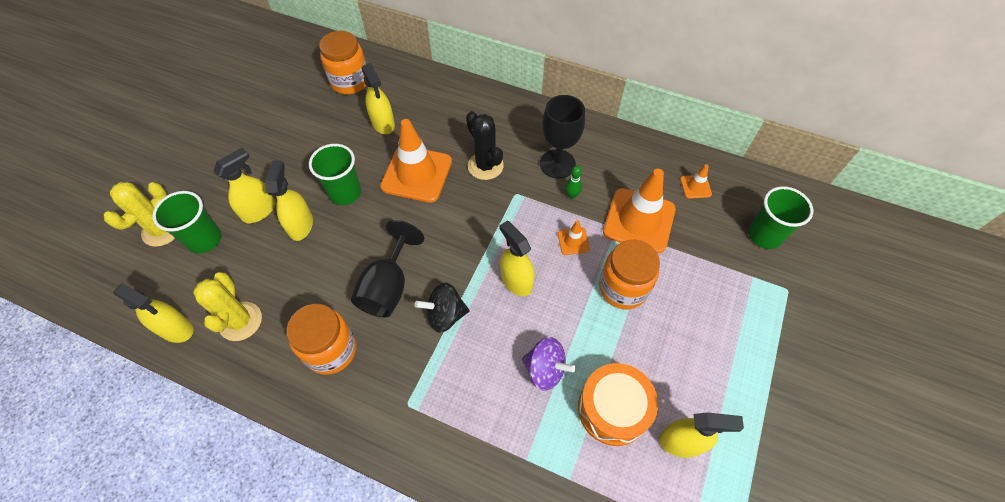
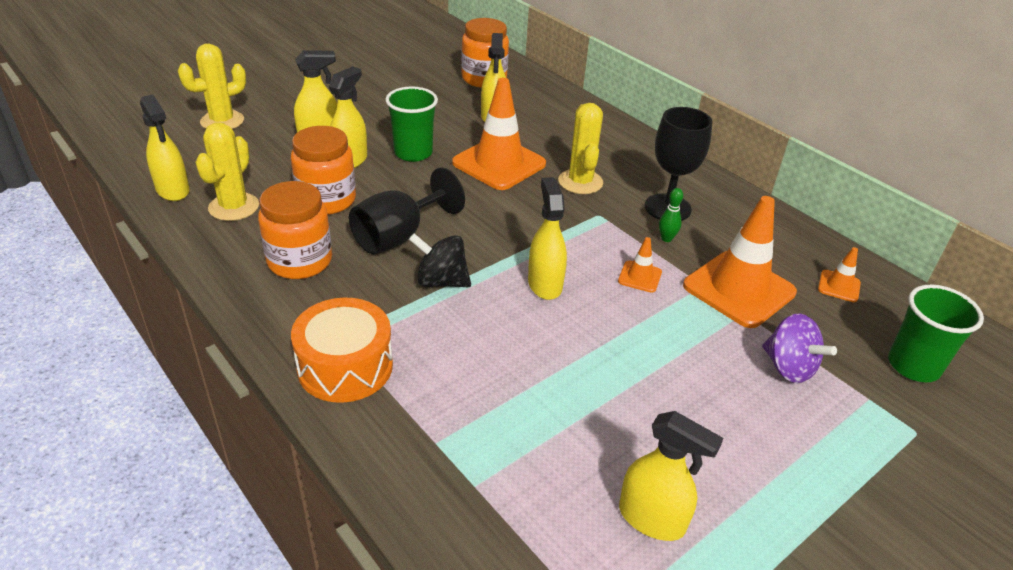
camera: 25 degrees right, 20 degrees down
green cup [152,191,221,254] -> none
black cactus [466,111,504,180] -> yellow cactus [558,103,603,194]
purple spinning top [522,337,575,391] -> purple spinning top moved to [762,313,837,383]
orange drum [578,363,658,446] -> orange drum moved to [291,298,393,403]
orange jar [599,240,660,309] -> orange jar moved to [291,126,356,215]

